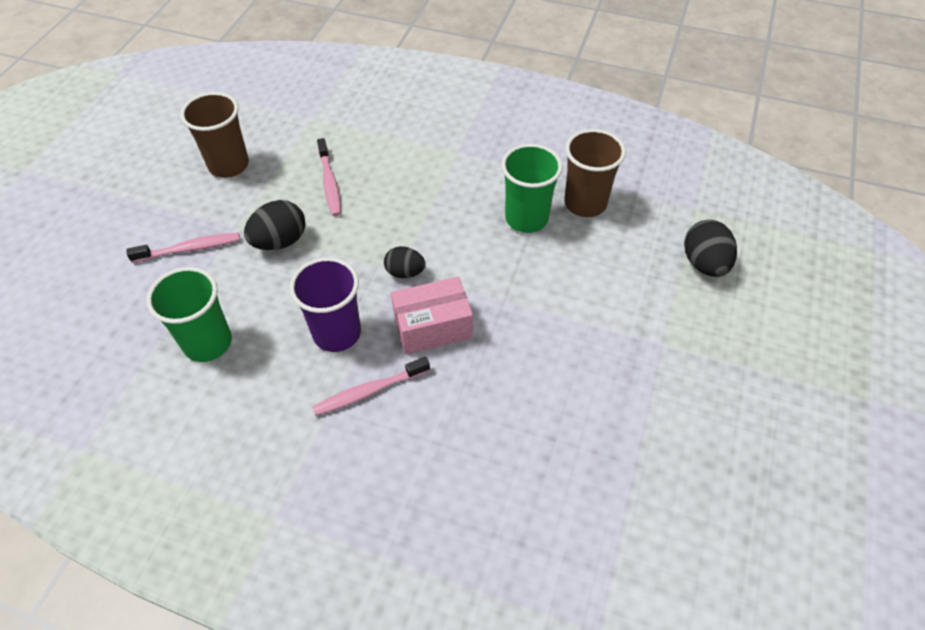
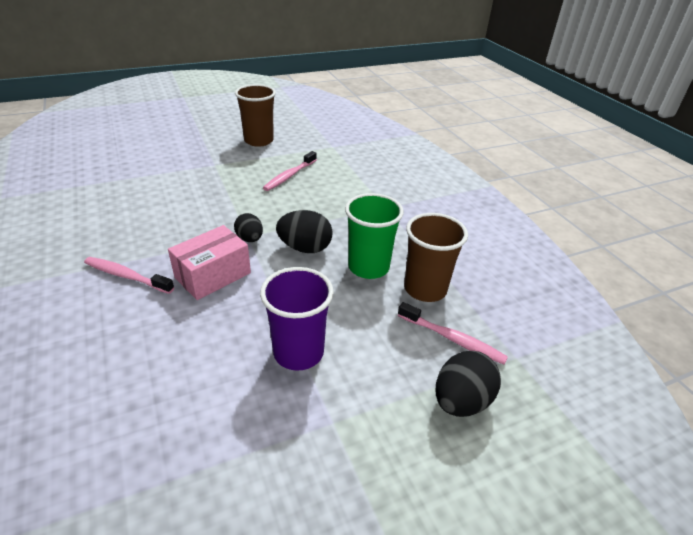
camera: 45 degrees right, 15 degrees down
pink toothbrush [127,233,240,263] -> pink toothbrush moved to [398,302,508,364]
green cup [146,267,232,362] -> none
black egg [244,200,305,250] -> black egg moved to [276,210,333,253]
purple cup [290,257,361,352] -> purple cup moved to [260,267,334,371]
pink box [391,277,473,354] -> pink box turned 75 degrees counterclockwise [168,225,251,300]

